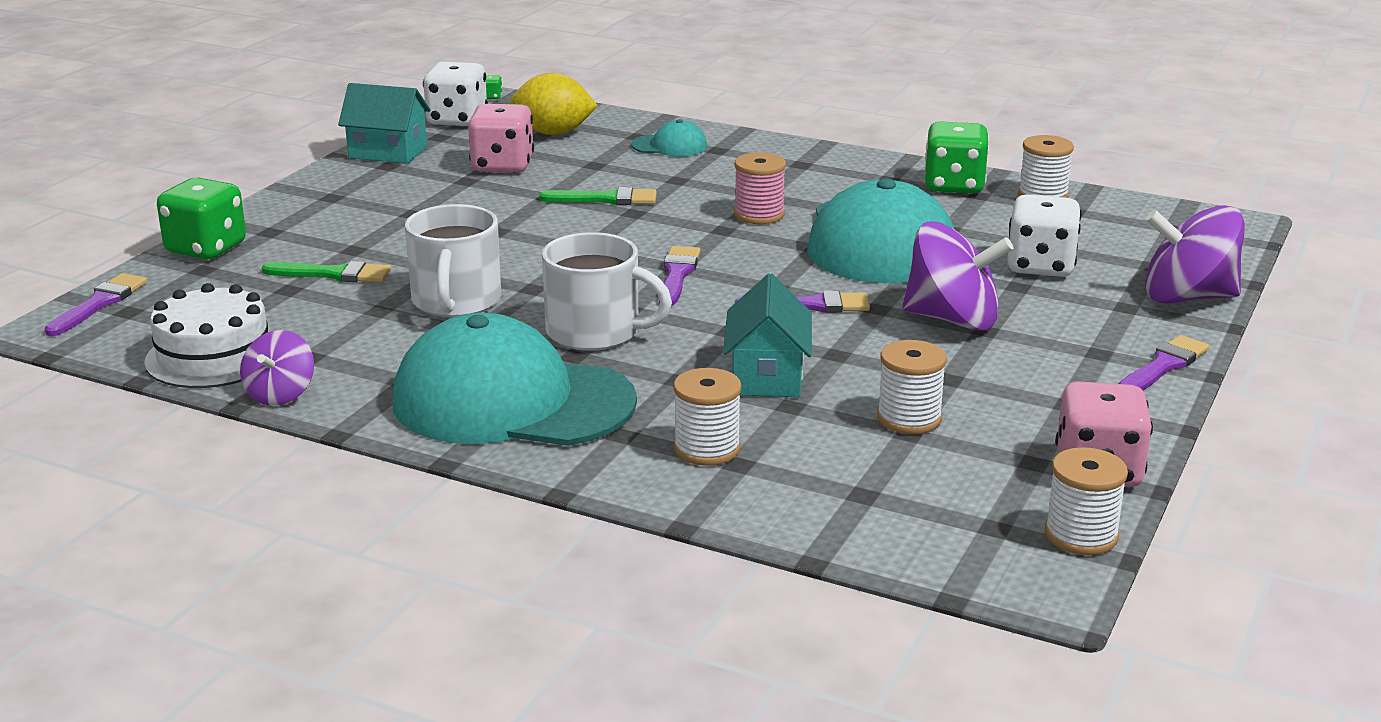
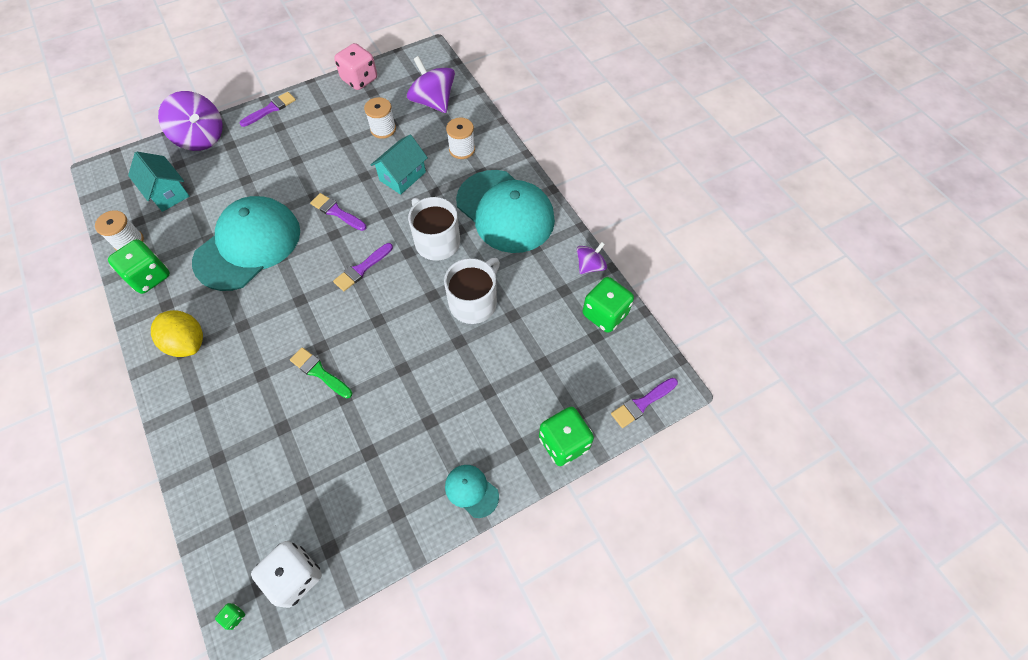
camera: 145 degrees left, 35 degrees up
white cake [144,283,268,388] -> green dice [583,277,634,333]
green brush [262,261,391,282] -> none
turquoise house [338,83,431,164] -> turquoise house moved to [128,151,190,212]
pink dice [468,104,534,173] -> none
yellow lemon [510,73,598,135] -> yellow lemon moved to [151,310,203,357]
turquoise cap [631,119,707,157] -> turquoise cap moved to [445,465,499,518]
pink spool [734,152,786,224] -> none
purple spinning top [902,221,1013,331] -> purple spinning top moved to [407,56,455,113]
white dice [1007,194,1081,277] -> none
white spool [1045,447,1128,555] -> none
purple brush [1119,335,1209,390] -> purple brush turned 150 degrees clockwise [240,92,296,127]

